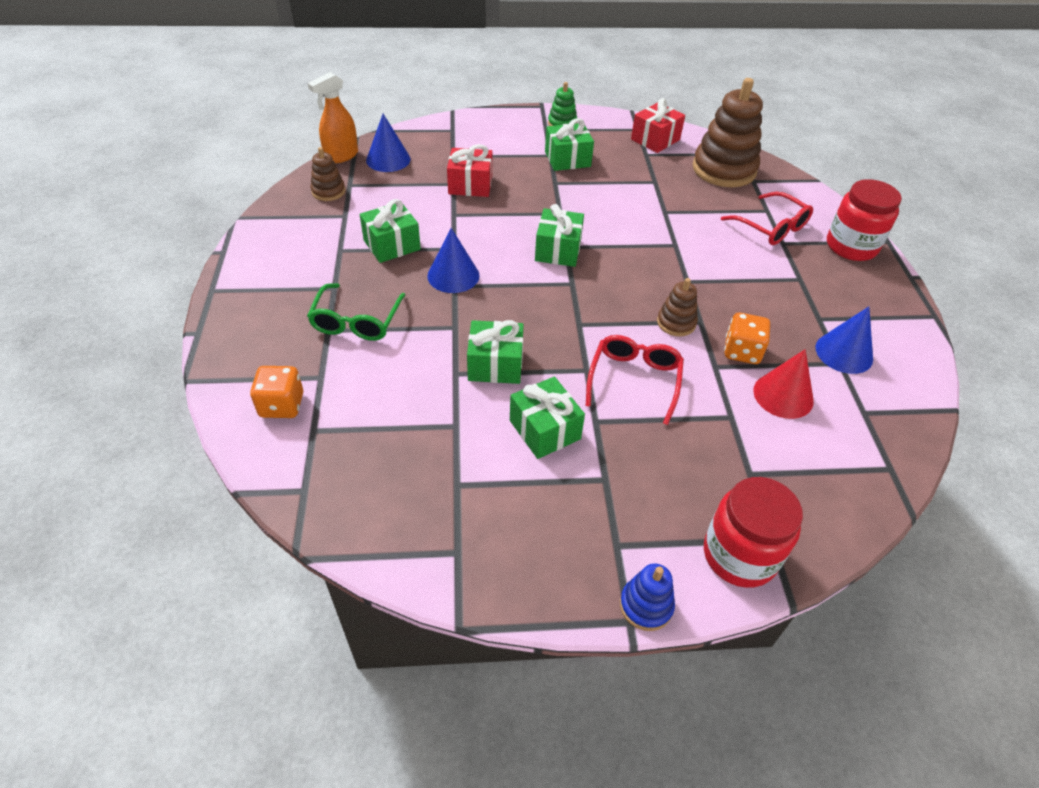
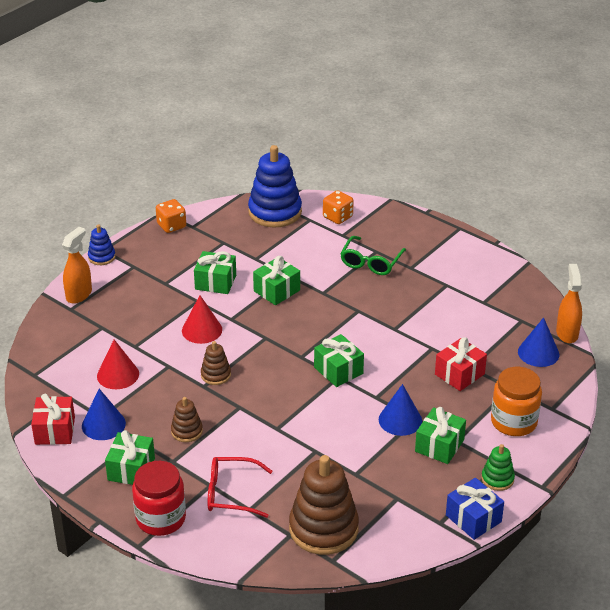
camera: 135 degrees right, 10 degrees down
green glasses [307,283,406,341] -> green glasses turned 120 degrees counterclockwise [340,236,406,275]
brown stacking toy [310,147,346,201] -> brown stacking toy moved to [171,397,203,442]
green gift [360,199,421,263] -> green gift moved to [105,430,155,485]
blue cone [427,228,479,293] -> blue cone moved to [379,384,422,436]
red glasses [586,335,684,425] -> red cone [182,295,222,344]
red gift [631,98,685,153] -> red gift moved to [31,394,75,445]
red jar [704,477,803,588] -> orange spray bottle [62,227,92,304]
orange dice [724,313,770,364] -> orange dice moved to [156,199,186,233]
none -> blue stacking toy [248,145,302,227]
none -> blue gift [446,478,504,540]
none -> orange jar [491,367,542,436]

